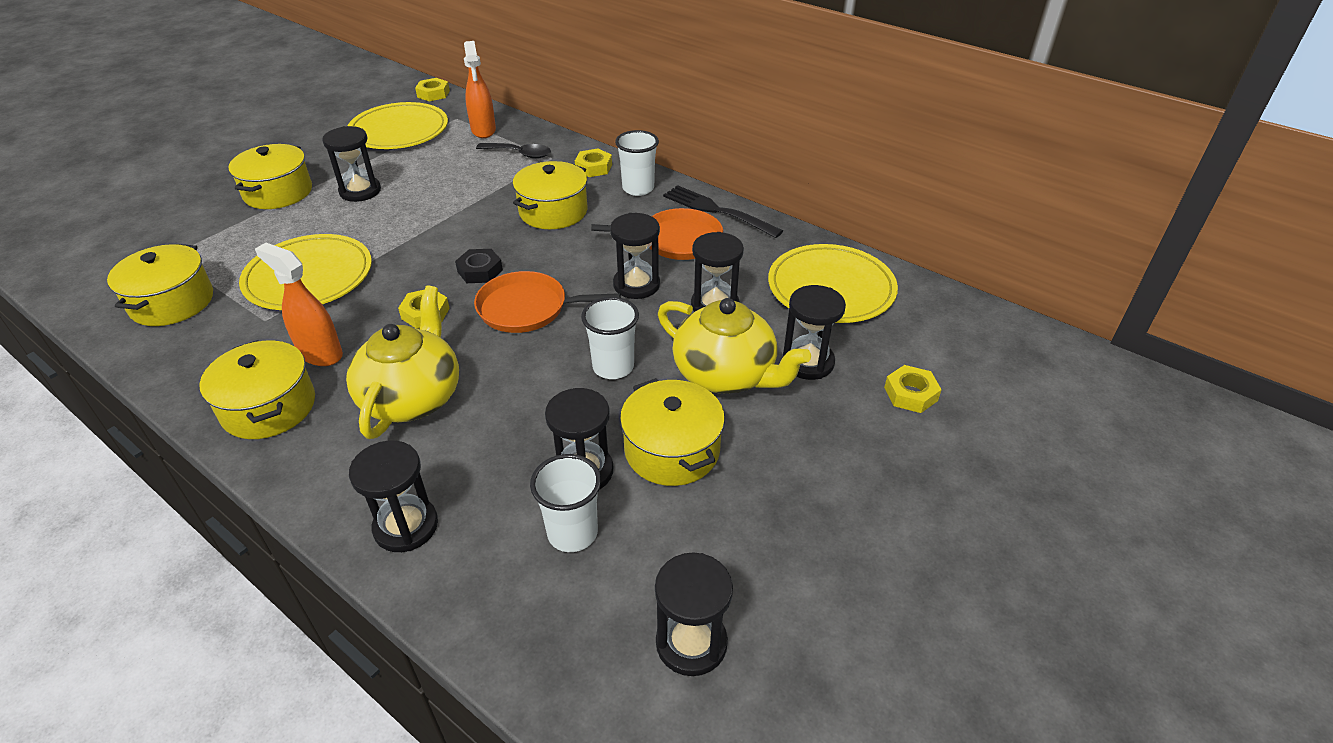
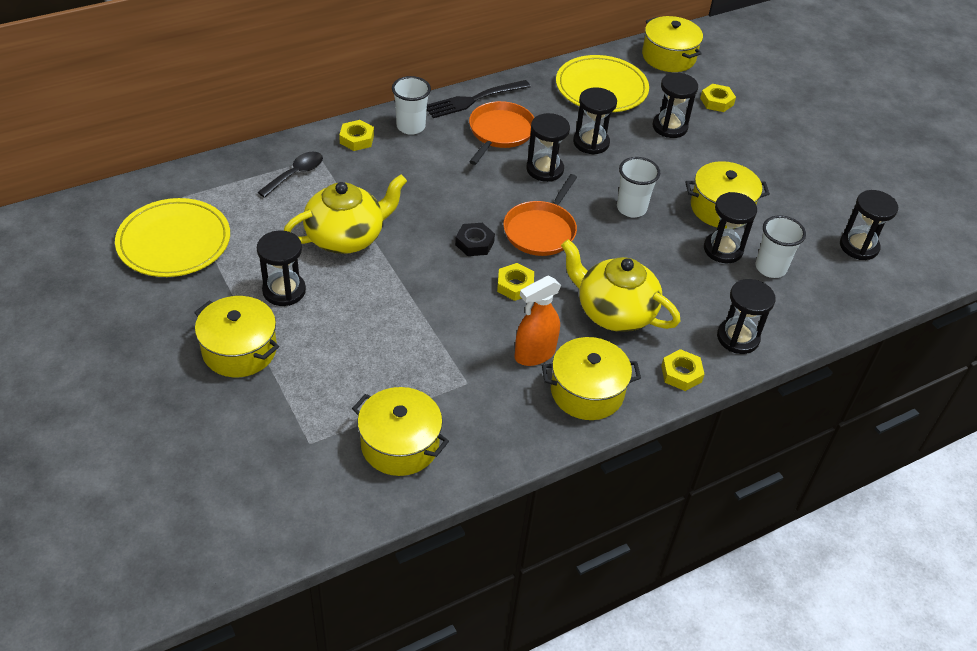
camera: 70 degrees left, 5 degrees up
yellow plate [239,234,372,310] -> none
yellow nut [415,78,450,101] -> yellow nut moved to [661,349,705,391]
orange spray bottle [464,41,496,138] -> none
yellow pot [513,161,588,229] -> yellow pot moved to [642,16,703,72]
yellow teapot [658,298,811,394] -> yellow teapot moved to [284,175,407,254]

